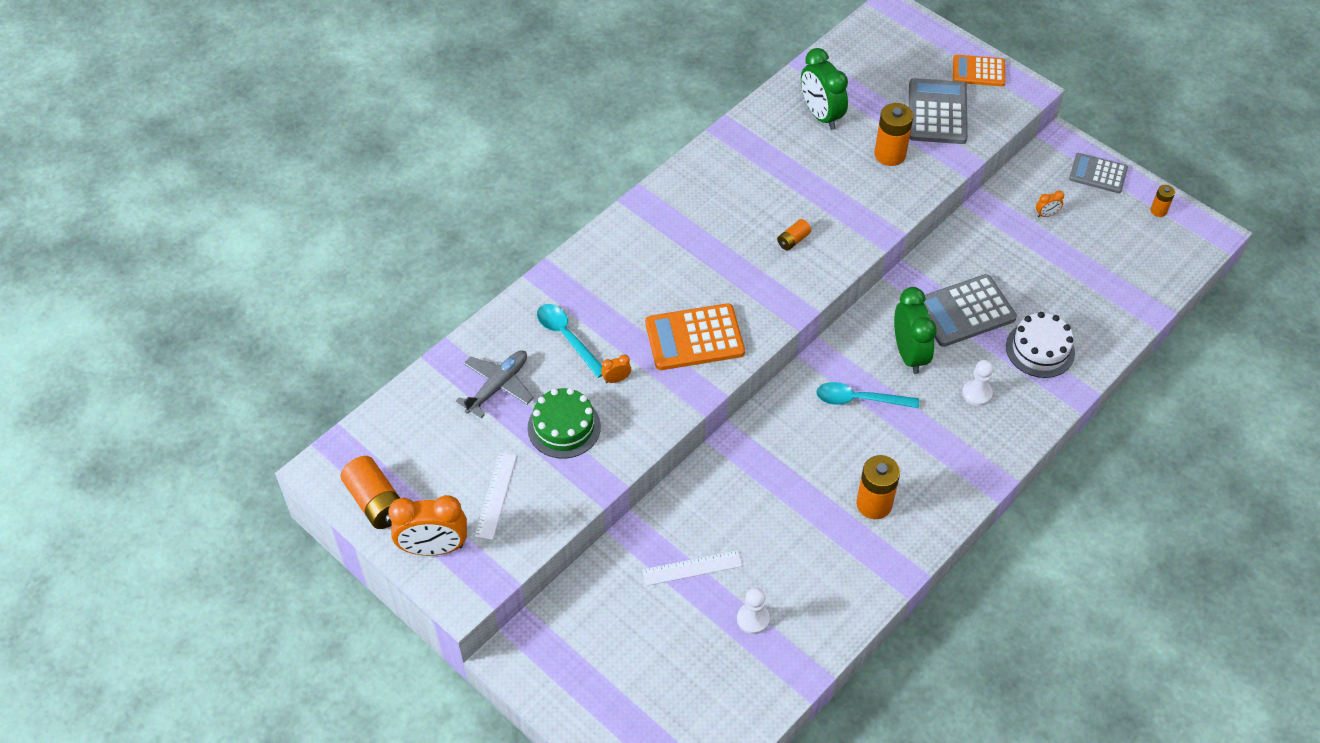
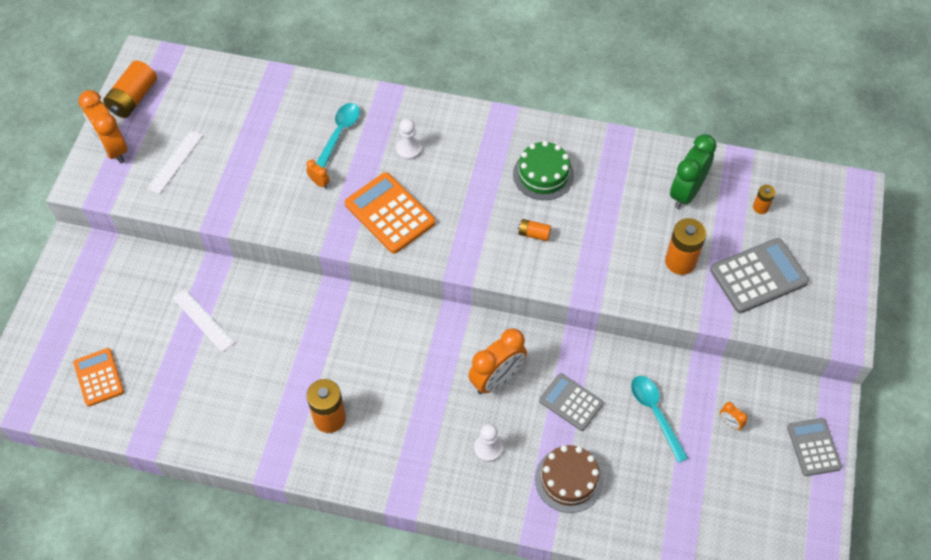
camera: 60 degrees right, 5 degrees up
grey plane [456,350,534,418] -> none
white ruler [475,452,517,540] -> white ruler turned 45 degrees counterclockwise [147,130,203,194]
green cake [527,388,601,458] -> green cake moved to [513,141,574,200]
white pawn [737,588,770,634] -> white pawn moved to [396,119,422,160]
turquoise spoon [816,382,919,408] -> turquoise spoon moved to [631,376,688,463]
green clock [894,287,937,374] -> orange clock [468,328,527,394]
grey calculator [923,274,1017,347] -> grey calculator [539,373,604,431], size x0.65
orange calculator [953,55,1005,86] -> orange calculator moved to [73,348,124,406]
white cake [1006,312,1075,378] -> brown cake [535,445,603,513]
orange battery [1150,185,1175,217] -> orange battery moved to [753,185,776,214]

